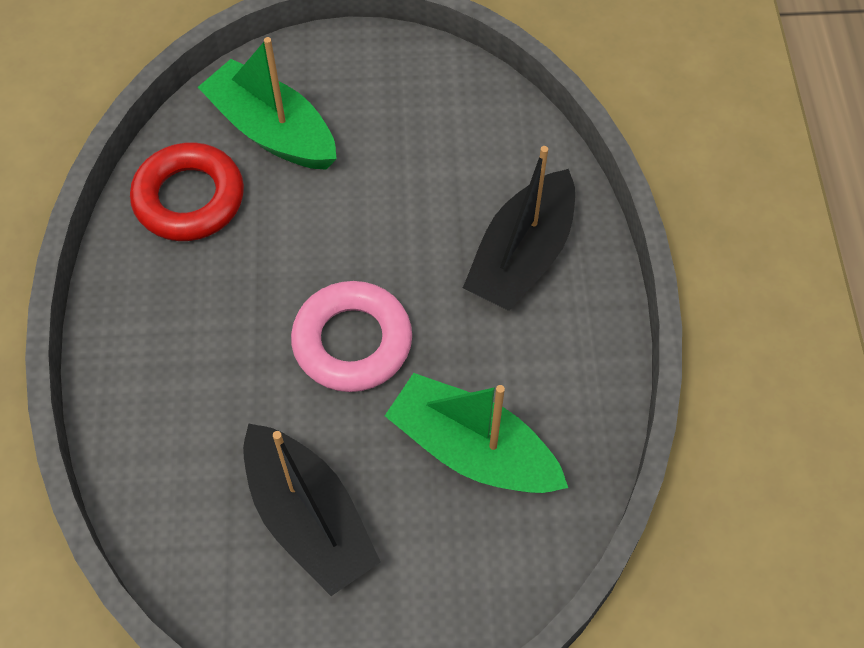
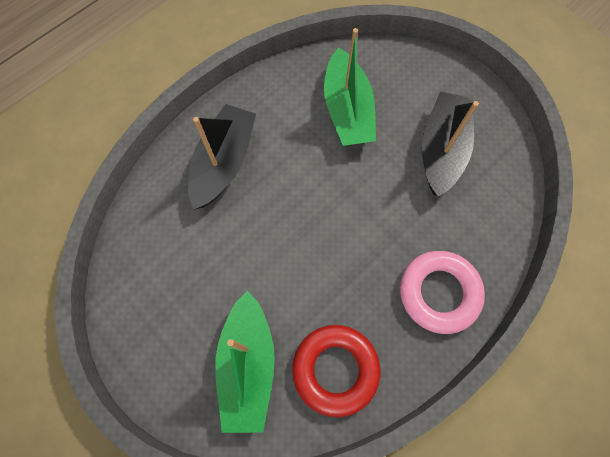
camera: 130 degrees left, 10 degrees up
pink ring [291,281,412,392] -> pink ring moved to [400,251,485,334]
black boat [463,146,575,311] -> black boat turned 60 degrees counterclockwise [188,104,256,210]

